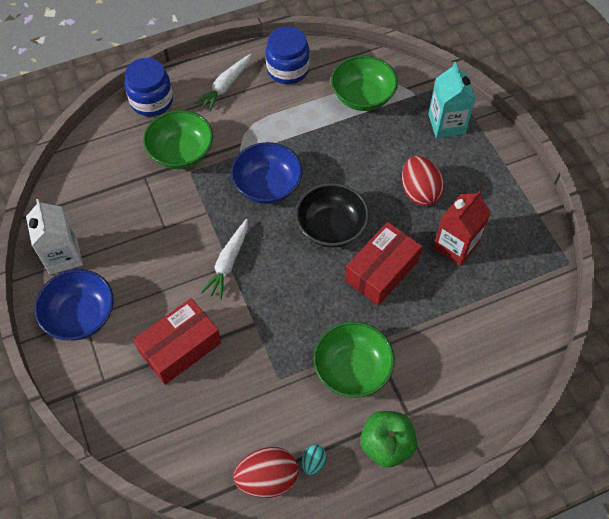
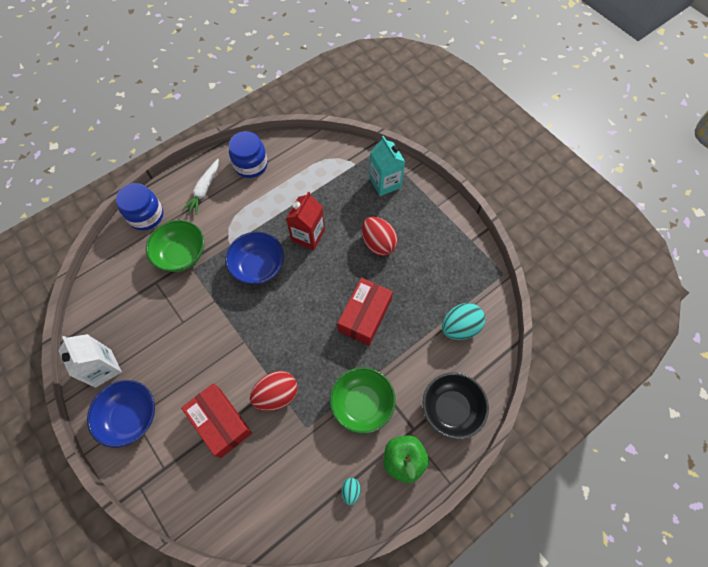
camera: 15 degrees left, 5 degrees up
red box [133,298,221,385] -> red box turned 75 degrees counterclockwise [181,383,252,458]
white carrot [201,219,248,300] -> none
red egg [233,447,298,498] -> red egg moved to [250,371,298,411]
black bowl [295,183,369,247] -> black bowl moved to [422,372,489,439]
green bowl [331,55,398,111] -> none
red carton [433,190,491,266] -> red carton moved to [286,192,325,250]
none -> turquoise egg [442,303,485,340]

